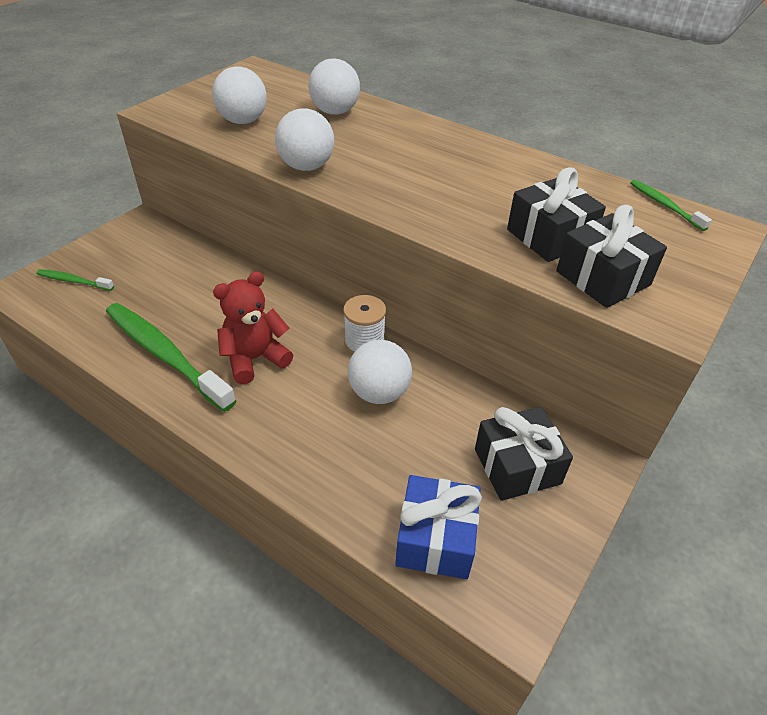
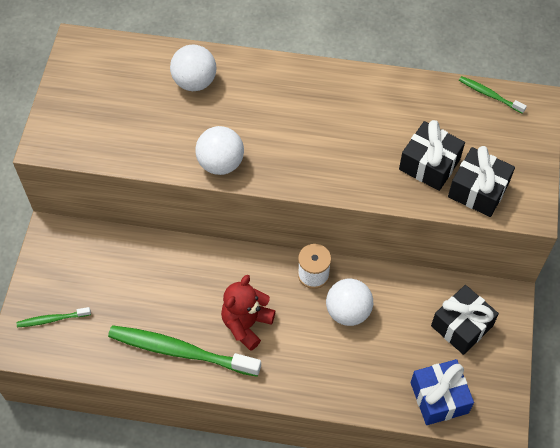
camera: 25 degrees left, 15 degrees up
white ball [212,66,267,124] -> none

